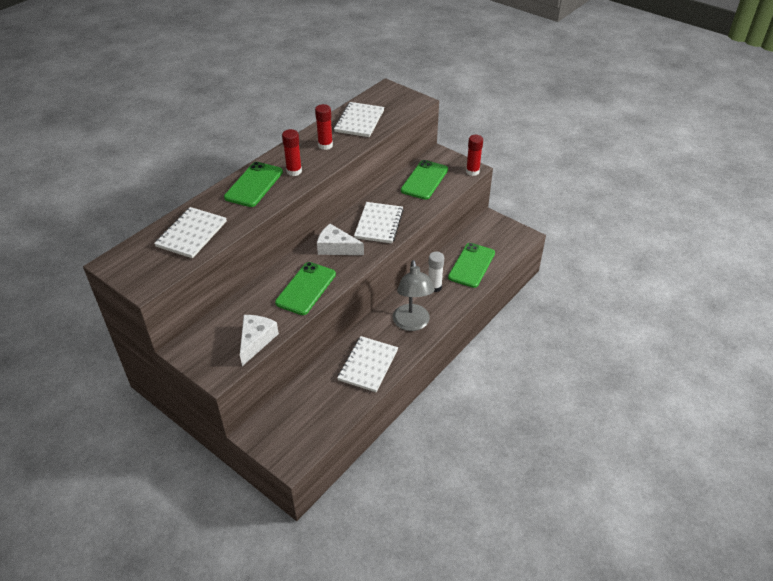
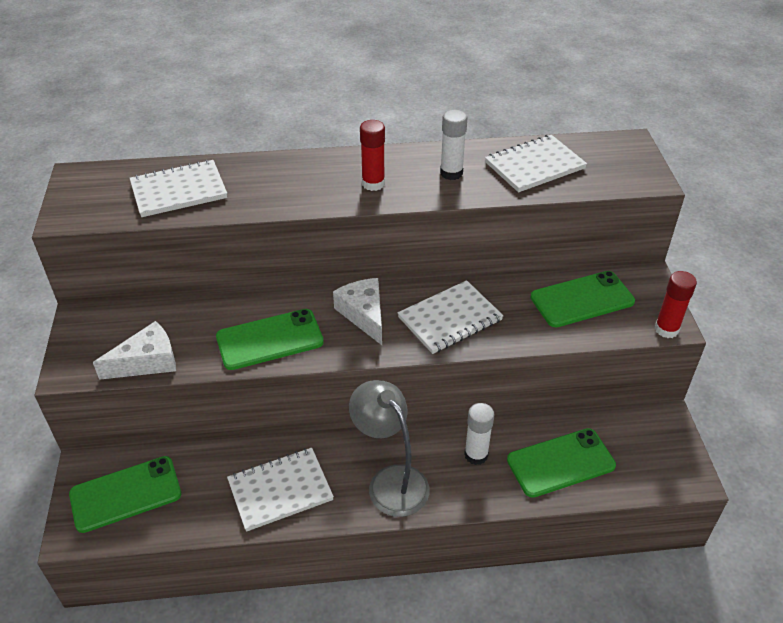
camera: 45 degrees right, 0 degrees up
green phone [224,162,283,207] -> green phone moved to [69,456,181,533]
red glue stick [315,104,333,150] -> white glue stick [440,110,467,180]
grey lamp [393,260,435,331] -> grey lamp turned 105 degrees clockwise [349,380,430,517]

